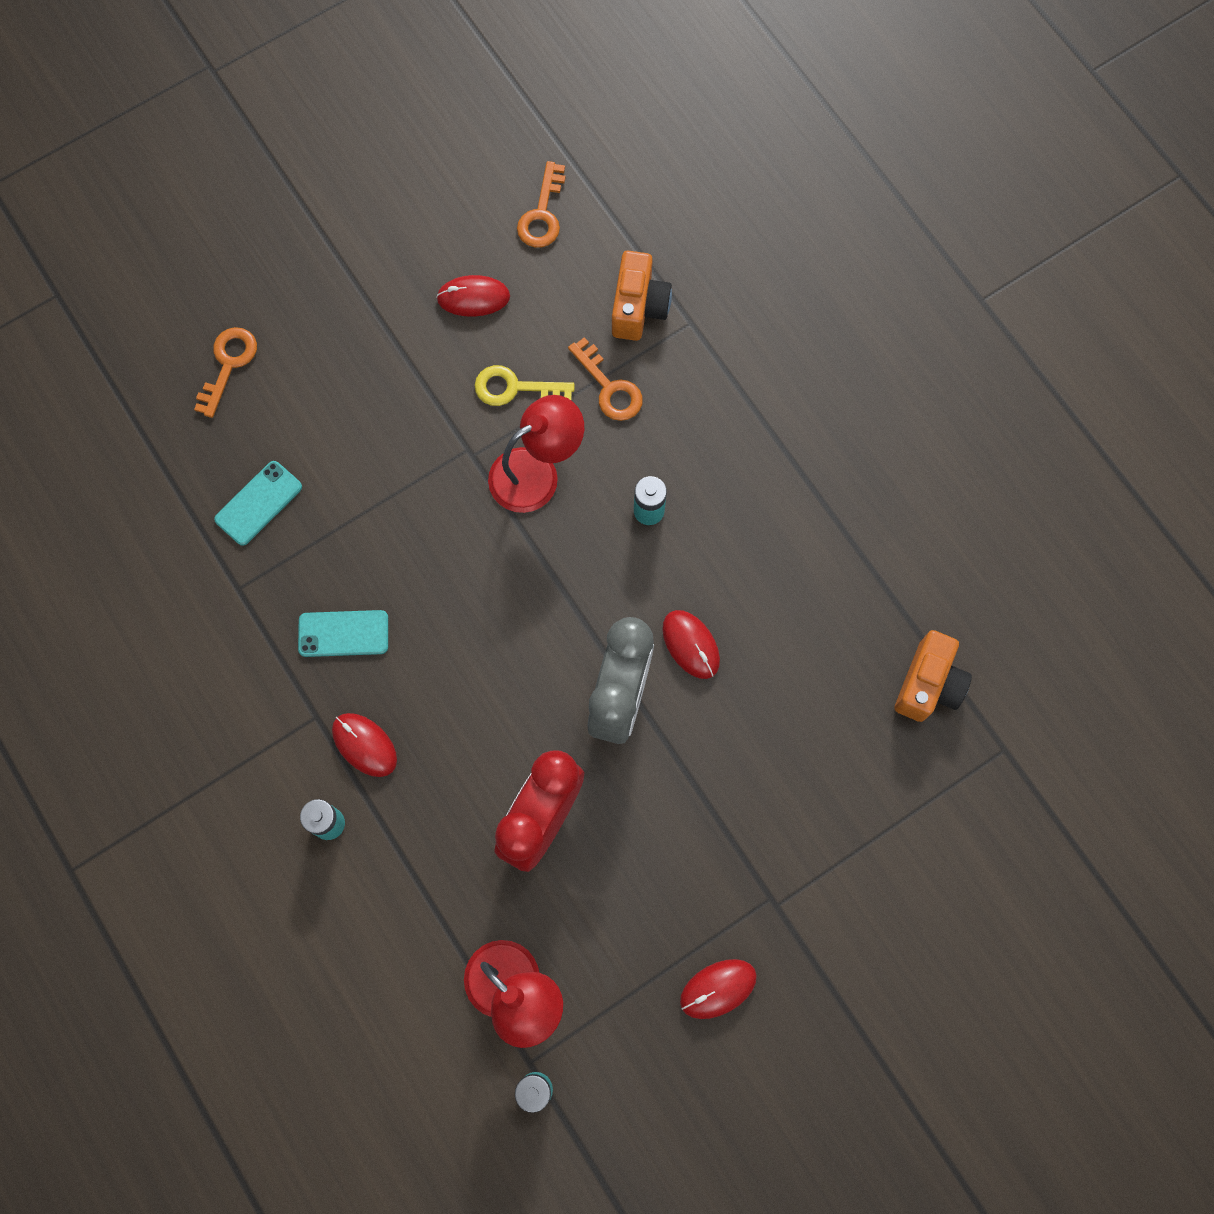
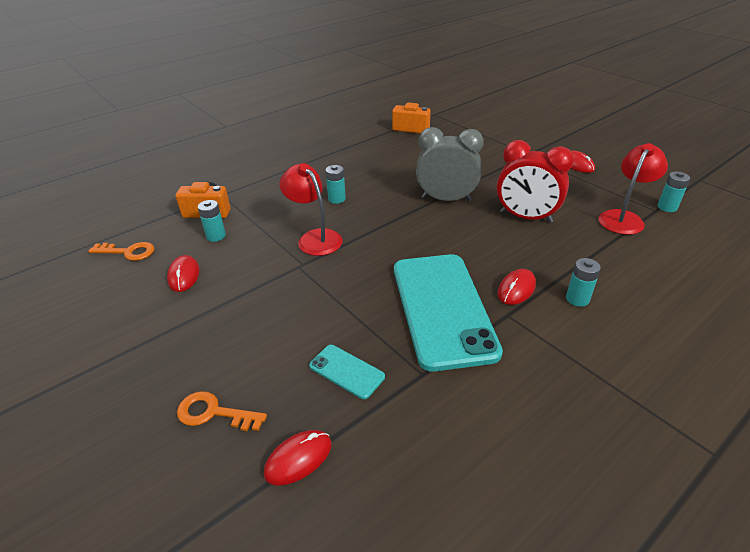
camera: 95 degrees left, 35 degrees down
turquoise phone [298,610,388,657] -> turquoise phone [394,254,503,372], size x2.37
yellow key [475,365,575,406] -> none
orange key [568,337,643,421] -> none
red mouse [662,610,720,679] -> red mouse moved to [264,430,331,485]
none -> turquoise battery [198,200,226,242]

